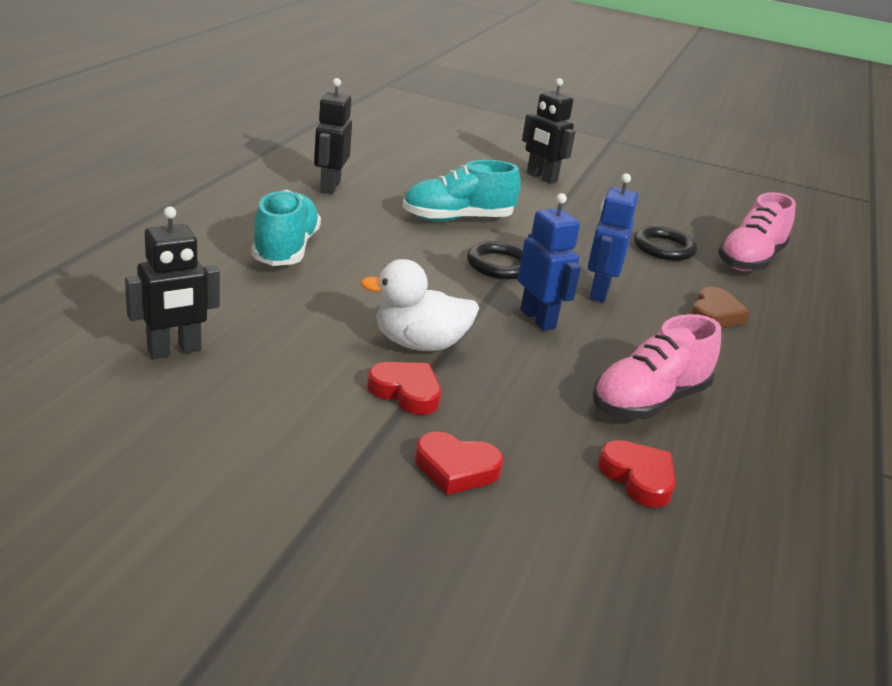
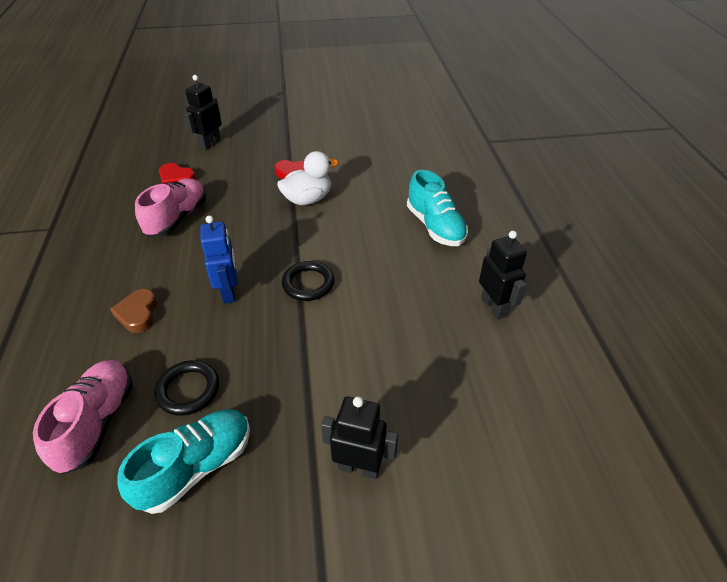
camera: 155 degrees right, 15 degrees up
black robot [125,206,220,359] -> black robot moved to [184,75,222,150]
turquoise shoe [403,160,521,221] -> turquoise shoe moved to [117,409,250,514]
red heart [415,432,503,495] -> none
blue robot [518,193,581,331] -> none

